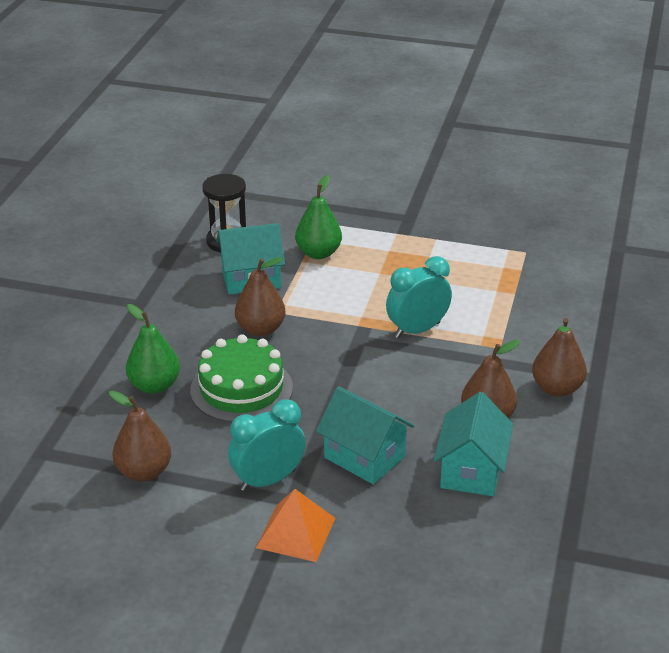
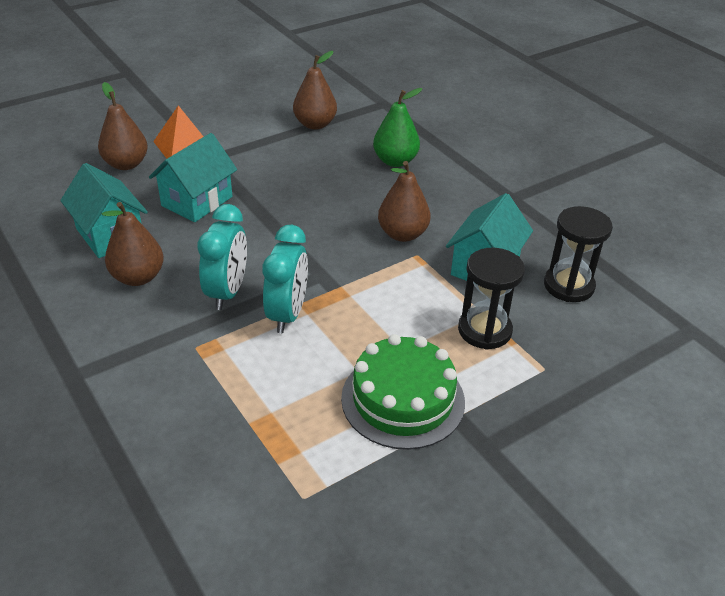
camera: 130 degrees right, 5 degrees up
green cake [190,335,293,422] -> green cake moved to [341,334,465,450]
turquoise clock [228,399,306,491] -> turquoise clock moved to [197,204,247,310]
green pear [295,175,342,259] -> black hourglass [458,248,525,350]
turquoise house [316,386,414,485] -> turquoise house turned 45 degrees counterclockwise [149,133,237,222]
brown pear [532,318,587,397] -> brown pear moved to [98,82,148,170]

